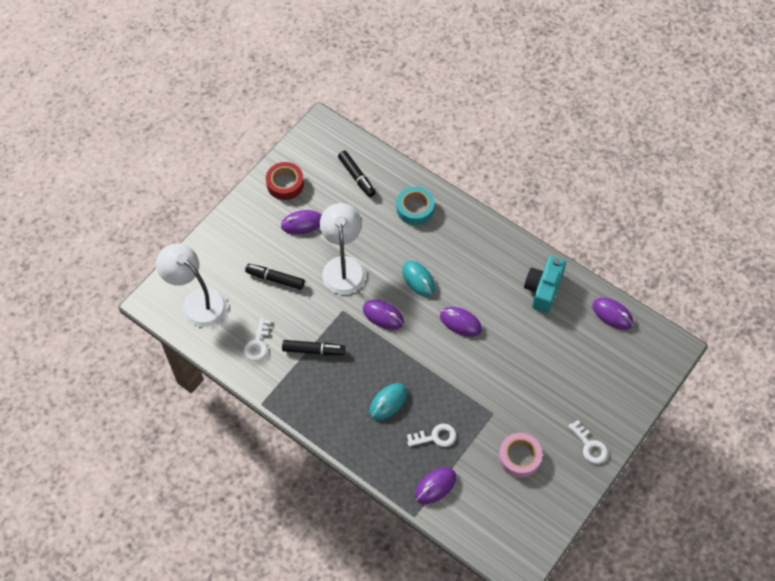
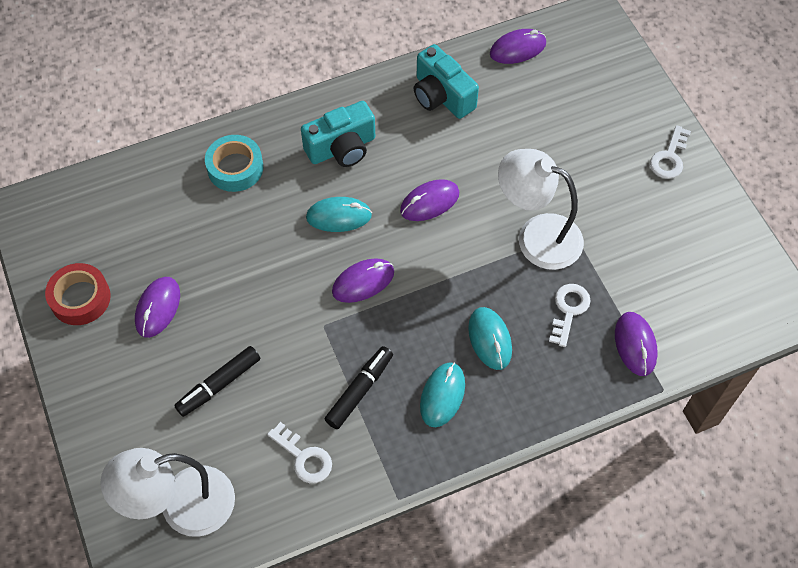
camera: 60 degrees left, 0 degrees up
white lamp [320,203,366,294] -> white lamp moved to [498,149,584,270]
black marker [338,151,376,197] -> none
pink tape [499,433,542,478] -> none
white key [568,420,608,464] -> white key turned 120 degrees clockwise [650,125,691,179]
none -> turquoise camera [301,101,375,167]
none -> turquoise mouse [420,362,465,427]

